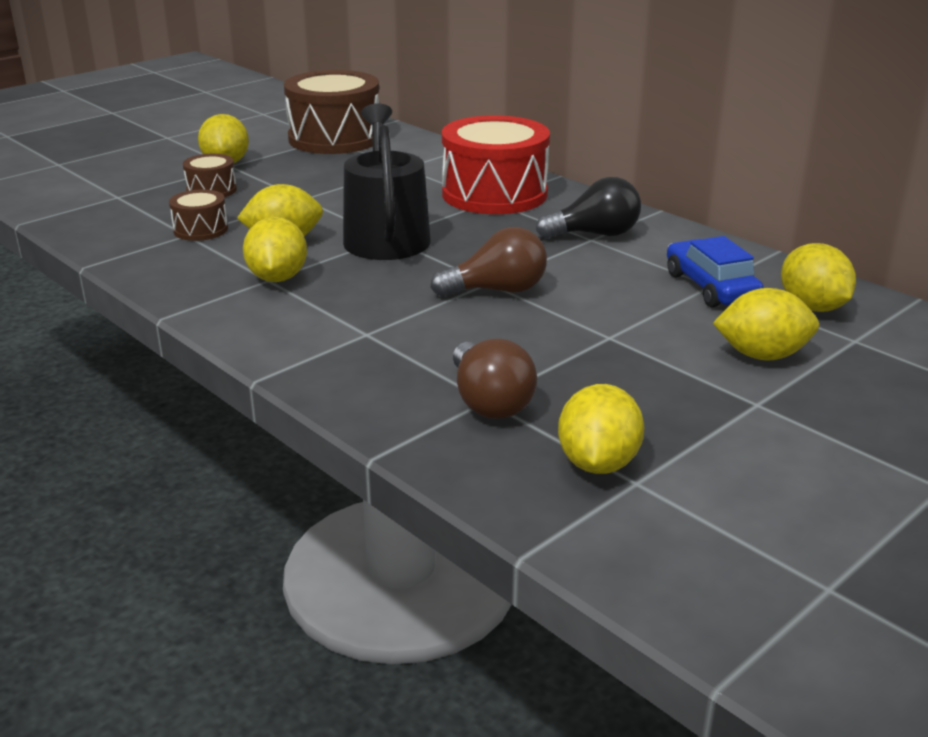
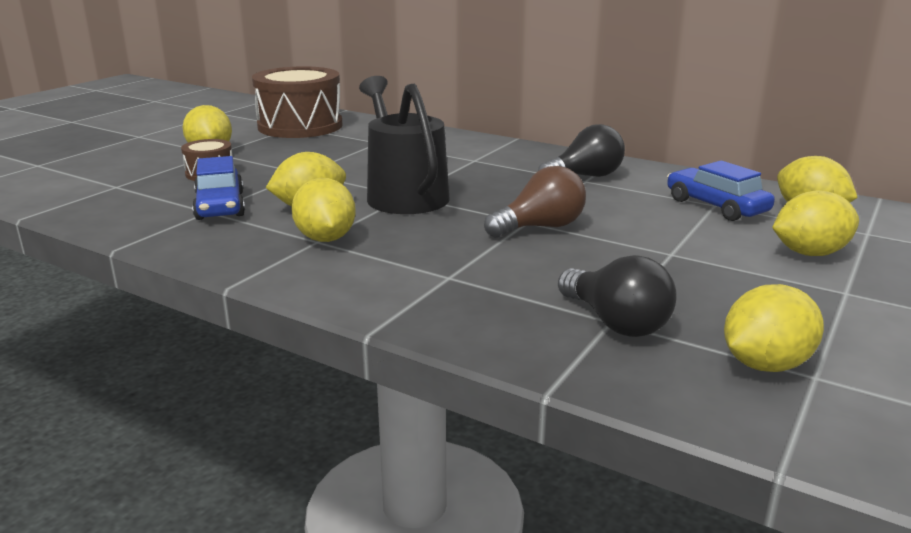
camera: 15 degrees left, 5 degrees down
brown drum [169,189,228,241] -> blue car [192,156,245,220]
red drum [442,115,550,214] -> none
brown light bulb [453,339,537,419] -> black light bulb [558,255,676,337]
yellow lemon [558,384,644,474] -> yellow lemon turned 60 degrees clockwise [724,284,824,372]

